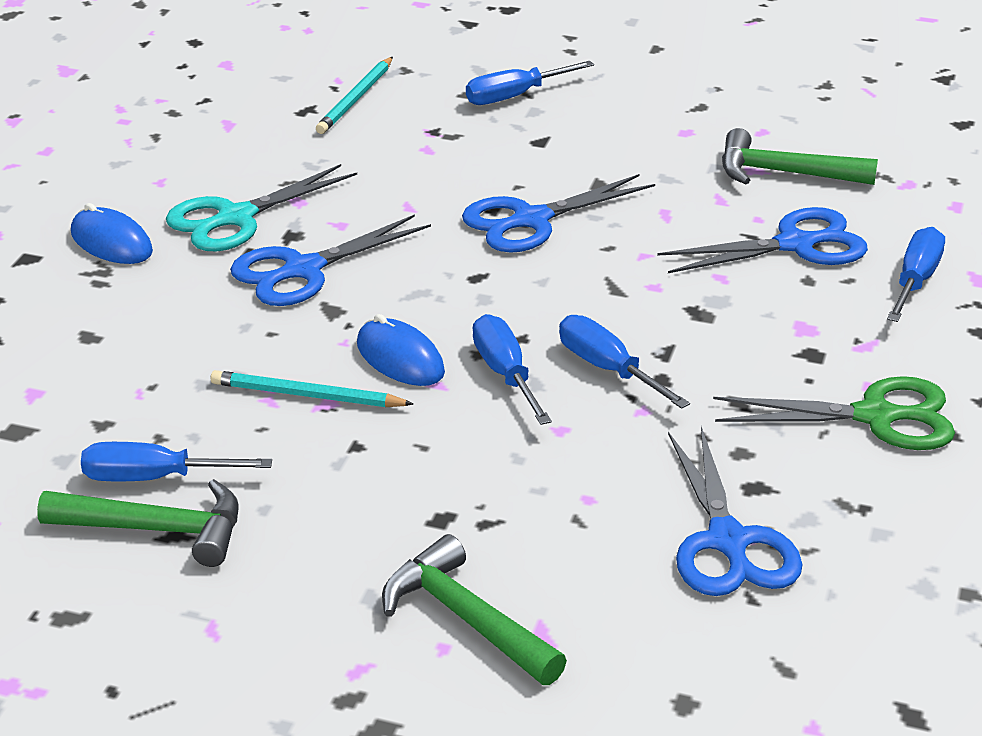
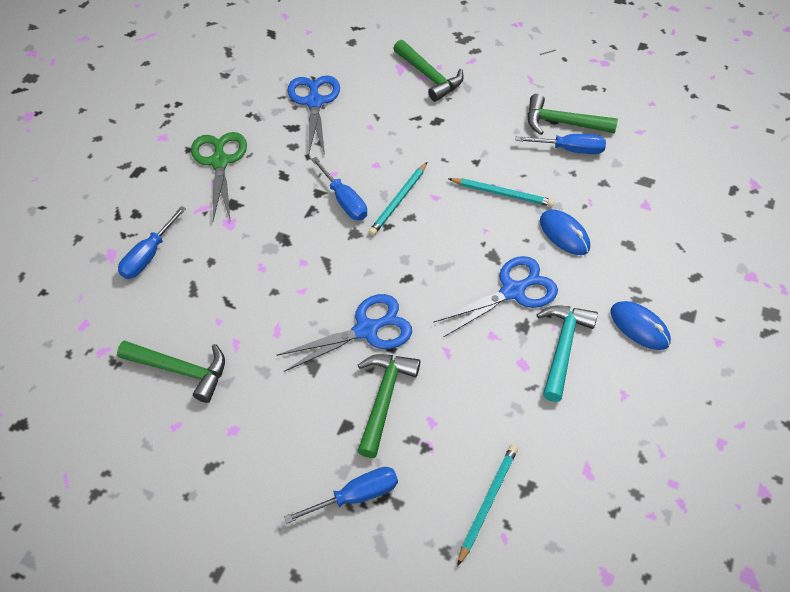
camera: 175 degrees left, 20 degrees up
turquoise scissors [166,164,357,252] -> turquoise hammer [537,305,598,402]
blue mouse [357,314,445,386] -> blue mouse moved to [540,210,590,255]
blue screwdriver [473,314,552,425] -> turquoise pencil [369,162,427,236]
blue scissors [657,207,868,273] -> none
green scissors [713,376,955,450] -> green scissors turned 75 degrees clockwise [191,132,247,221]
none -> green hammer [358,354,420,458]

